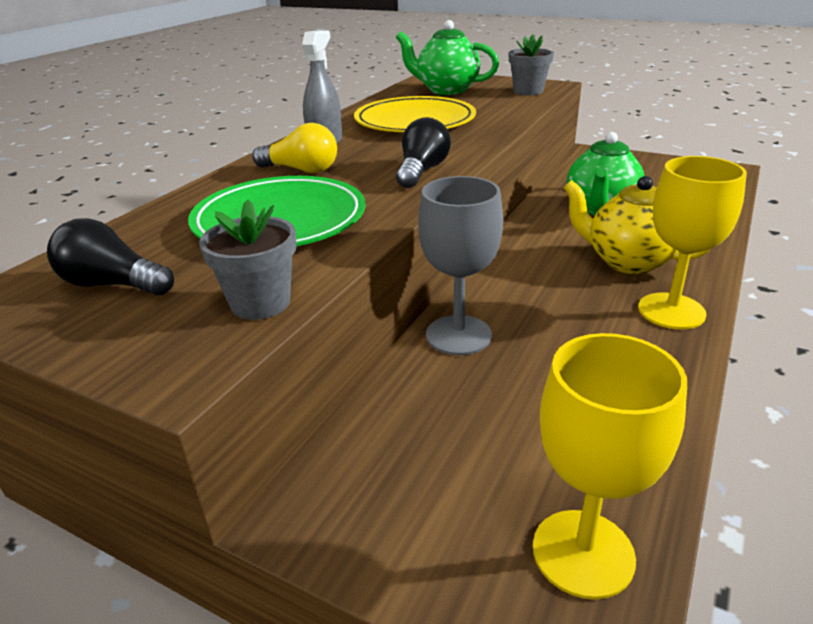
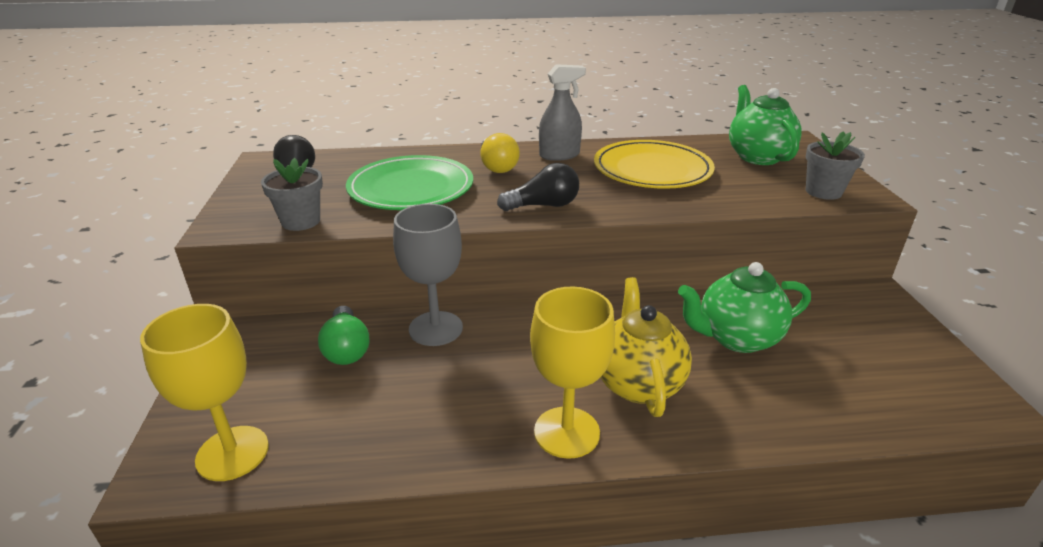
camera: 55 degrees right, 0 degrees up
none -> green light bulb [318,306,369,365]

